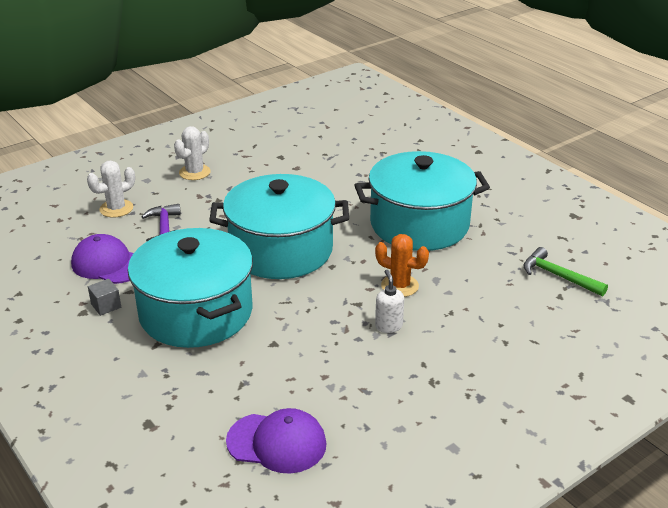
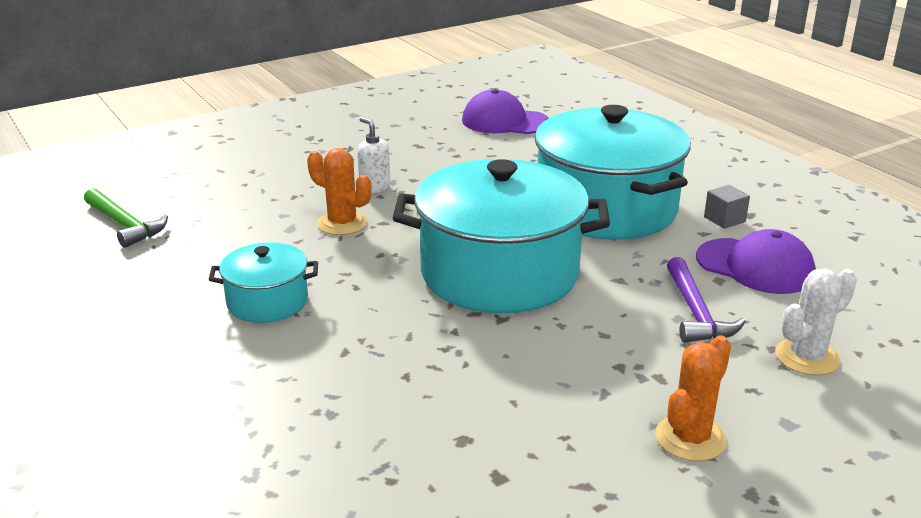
camera: 175 degrees left, 5 degrees down
white cactus [174,126,211,180] -> orange cactus [655,335,731,461]
turquoise pot [355,151,490,251] -> turquoise pot [209,243,318,323], size x0.49
white soap dispenser [375,270,404,333] -> white soap dispenser turned 150 degrees clockwise [357,117,390,193]

